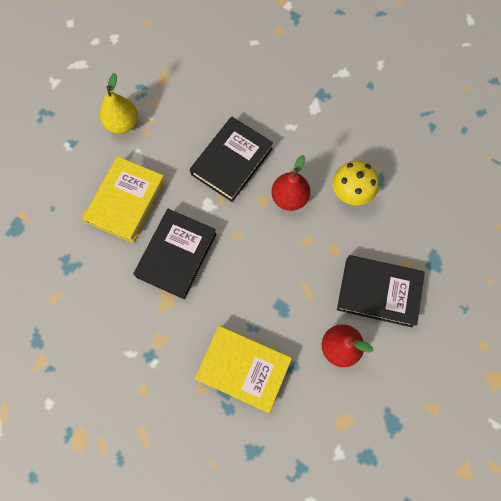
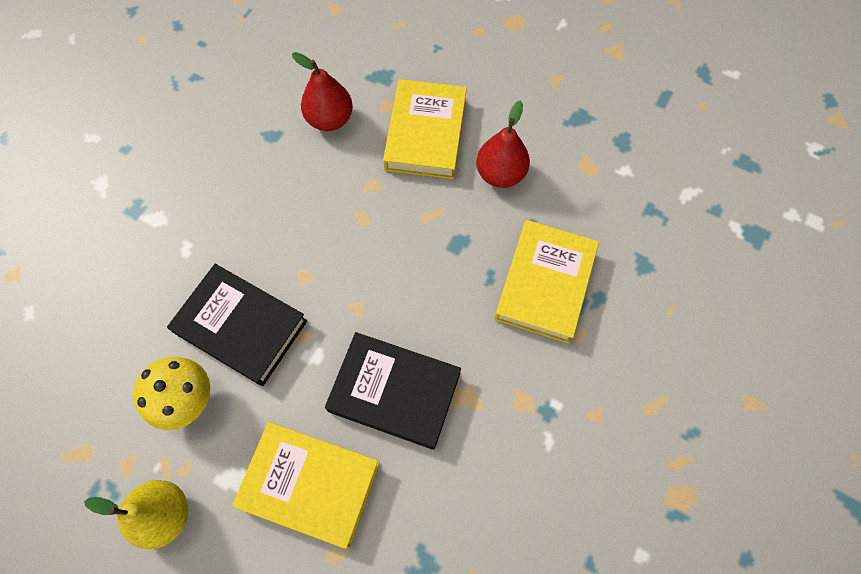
camera: 95 degrees left, 5 degrees down
red pear [271,155,310,211] -> red pear moved to [292,52,353,131]
yellow mushroom [333,160,379,205] -> yellow mushroom moved to [133,357,210,430]
black book [337,255,425,327] -> yellow book [383,79,467,179]

